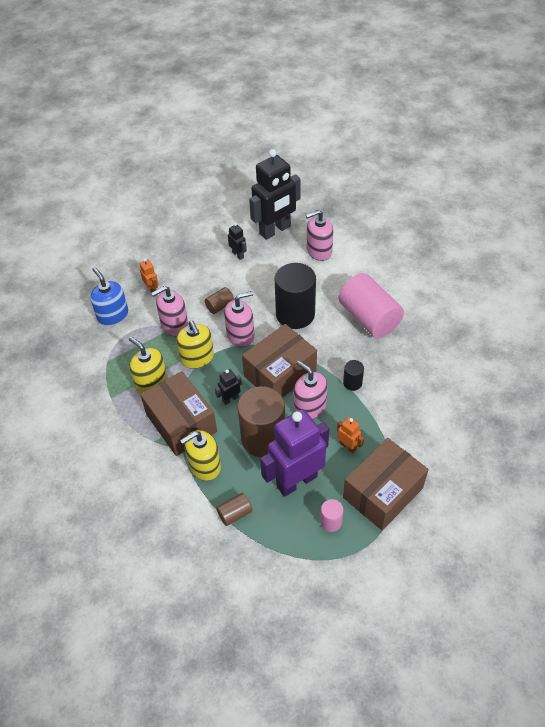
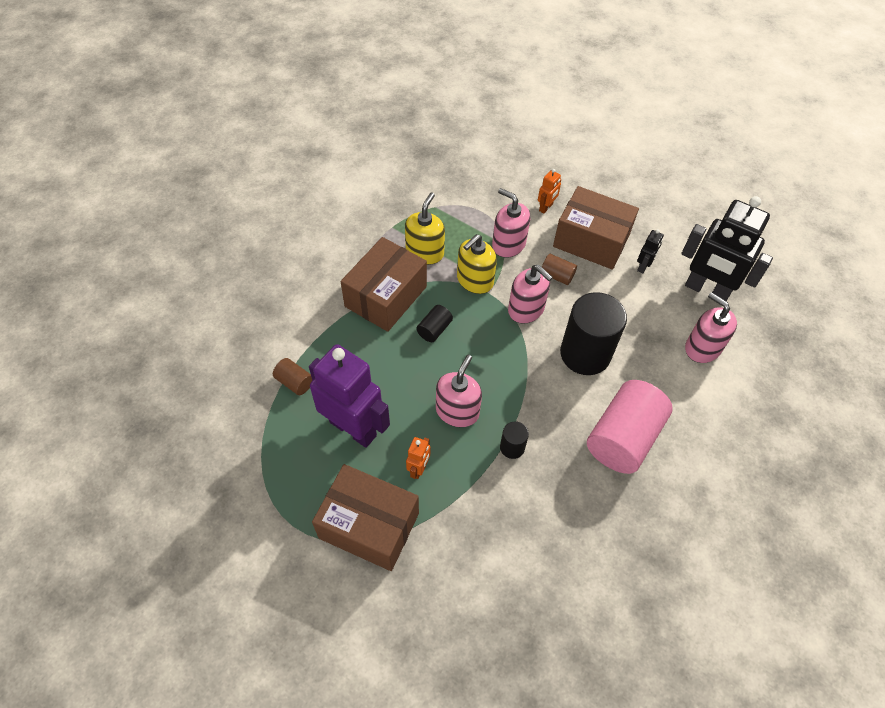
camera: 65 degrees right, 5 degrees up
blue soap dispenser [90,267,128,325] -> none
yellow soap dispenser [180,430,221,481] -> none
black robot [215,369,242,405] -> black cylinder [416,305,453,342]
brown cylinder [237,386,285,457] -> none
brown box [242,324,317,398] -> brown box moved to [553,186,639,270]
pink cylinder [320,499,344,532] -> none

